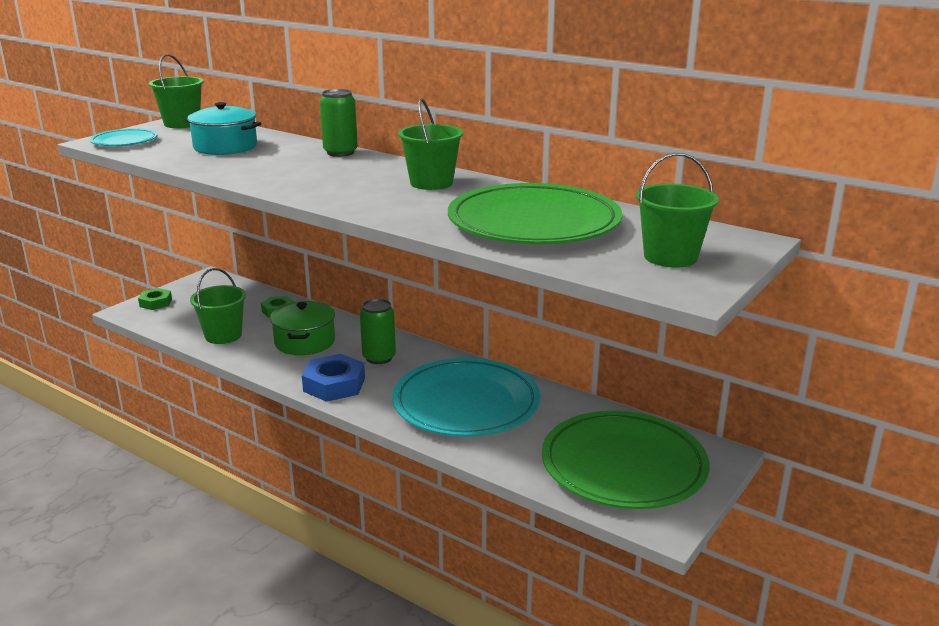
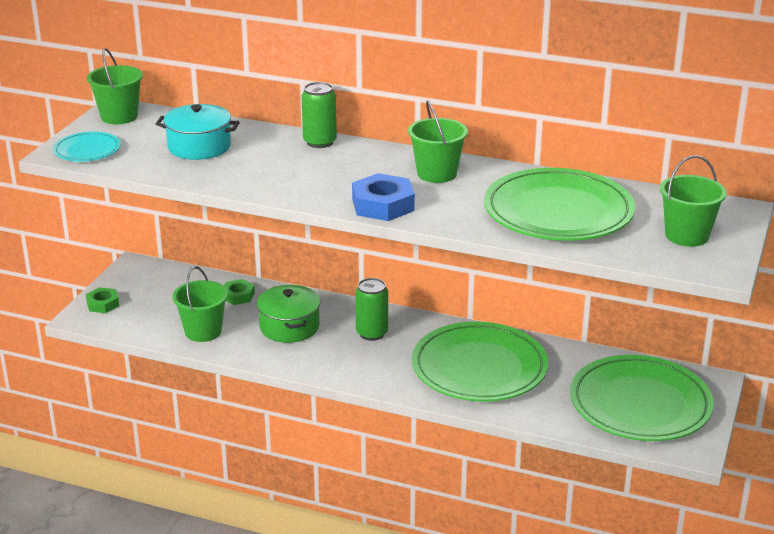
camera: 15 degrees left, 5 degrees up
blue nut [302,354,365,402] -> blue nut moved to [352,173,415,221]
turquoise plate [392,358,540,437] -> green plate [412,322,548,401]

